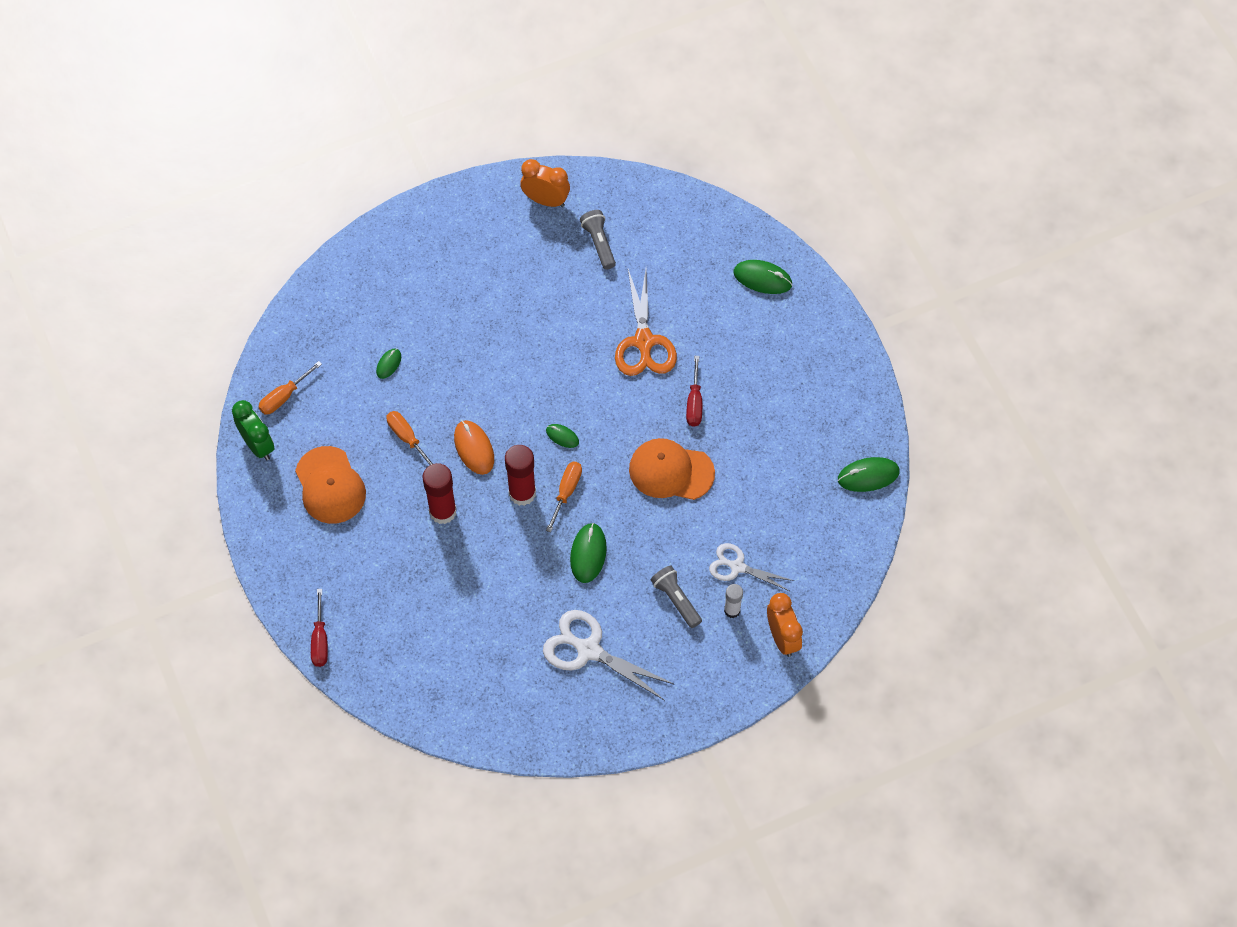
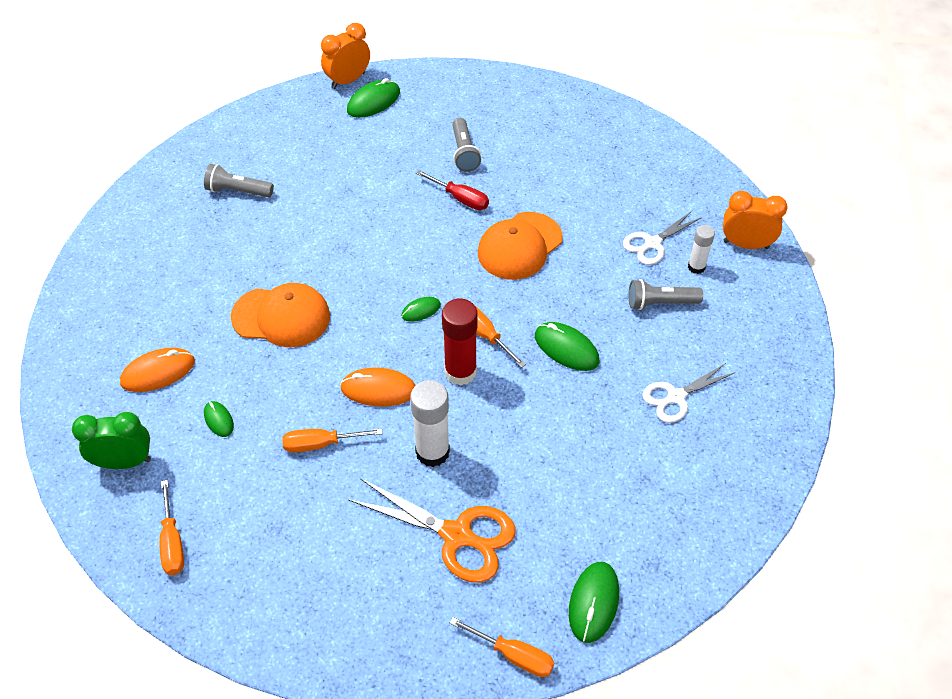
camera: 60 degrees left, 10 degrees down
green clock [232,400,275,460] -> green clock moved to [72,412,151,469]
orange cap [295,446,366,524] -> orange cap moved to [231,283,330,347]
red screwdriver [311,589,328,667] -> orange screwdriver [450,617,554,677]
red glue stick [422,463,457,524] -> white glue stick [410,380,450,467]
orange clock [520,159,570,207] -> orange clock moved to [321,23,370,89]
white scissors [543,610,675,701] -> white scissors [642,363,736,423], size x0.64
orange scissors [615,269,677,376] -> orange scissors moved to [348,478,516,583]
green mouse [838,457,900,492] -> green mouse moved to [569,562,619,643]
none -> orange mouse [120,348,195,392]
none -> grey flashlight [452,118,481,172]

